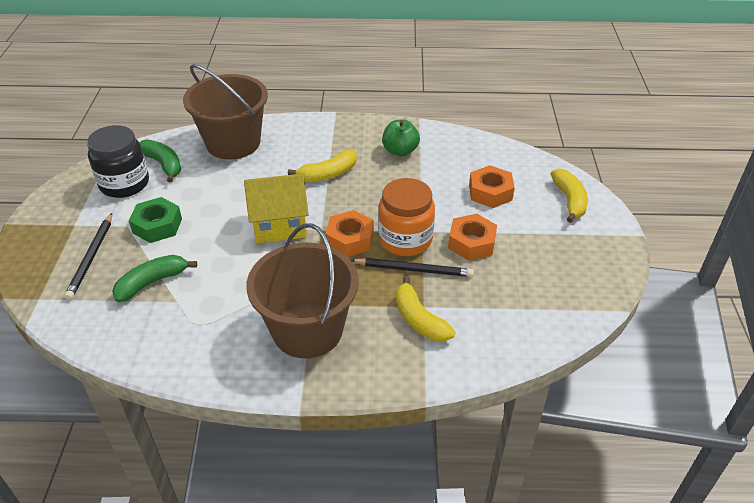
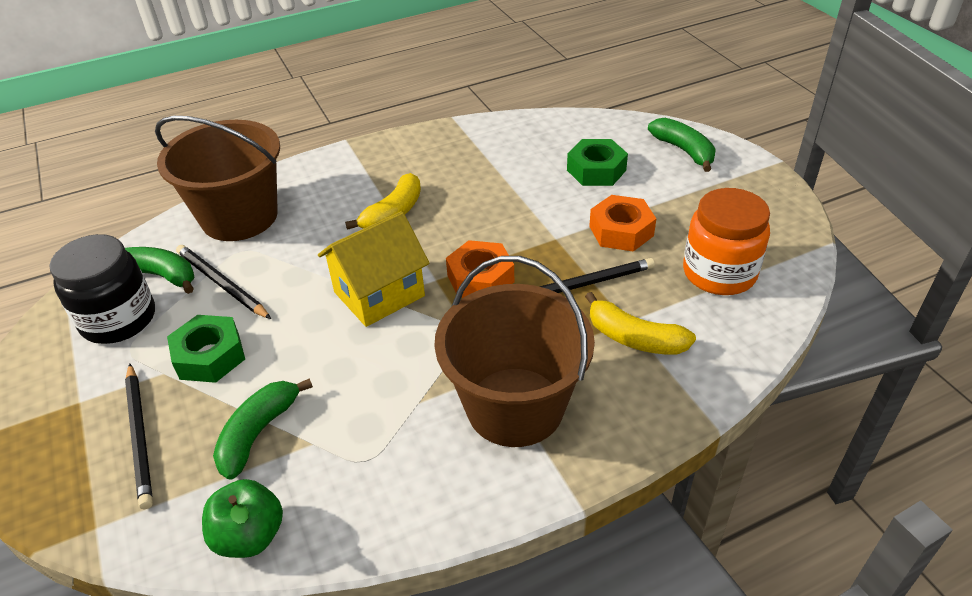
camera: 25 degrees left, 0 degrees up
orange jar [378,178,435,256] -> orange jar moved to [683,188,770,295]
green apple [382,119,420,157] -> green apple moved to [202,479,283,558]
orange nut [469,165,515,208] -> green nut [567,139,628,186]
yellow banana [551,168,588,223] -> green banana [648,118,716,172]
none -> black pencil [176,245,271,319]

